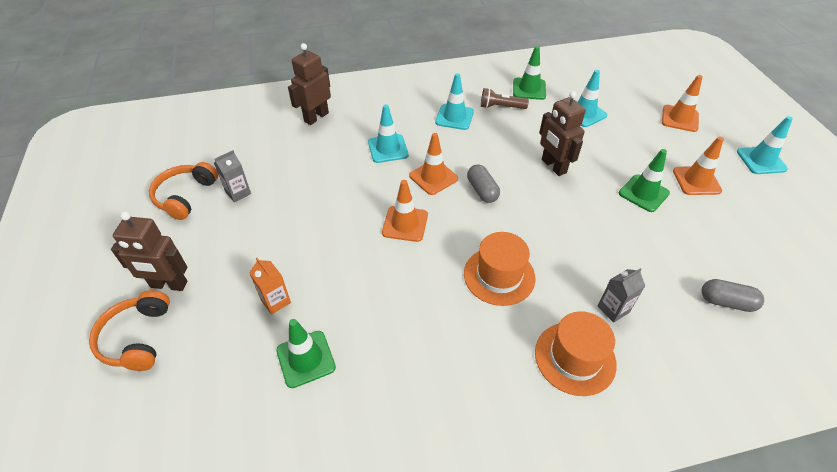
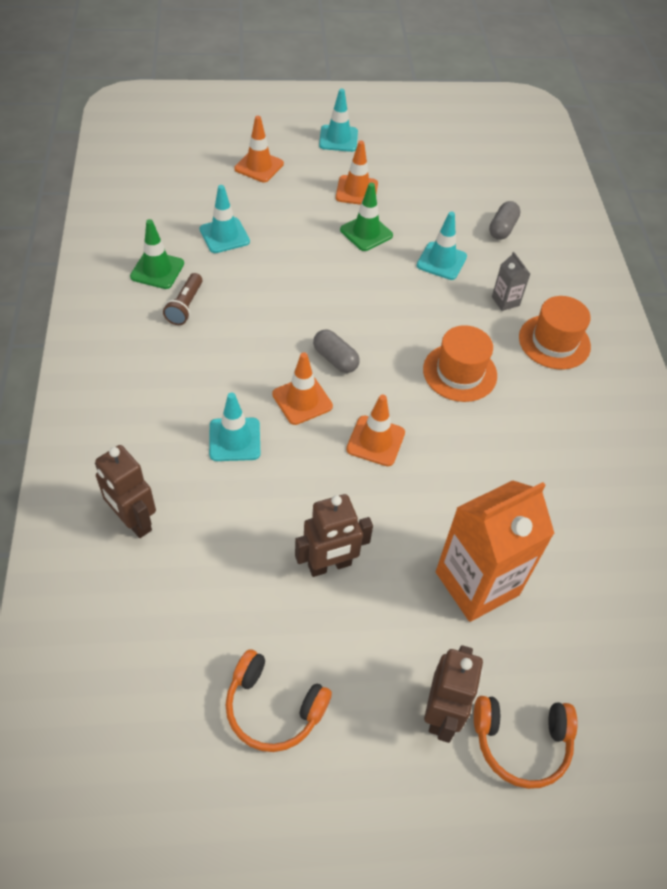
camera: 85 degrees left, 5 degrees up
grey carton [214,150,251,203] -> none
orange carton [249,258,291,315] -> orange carton [436,480,555,622], size x2.30
green traffic cone [276,319,336,388] -> none
turquoise traffic cone [435,73,474,130] -> turquoise traffic cone moved to [417,212,467,280]
grey capsule [467,164,500,203] -> grey capsule turned 60 degrees clockwise [313,329,360,373]
brown robot [539,91,586,176] -> brown robot moved to [295,494,373,577]

